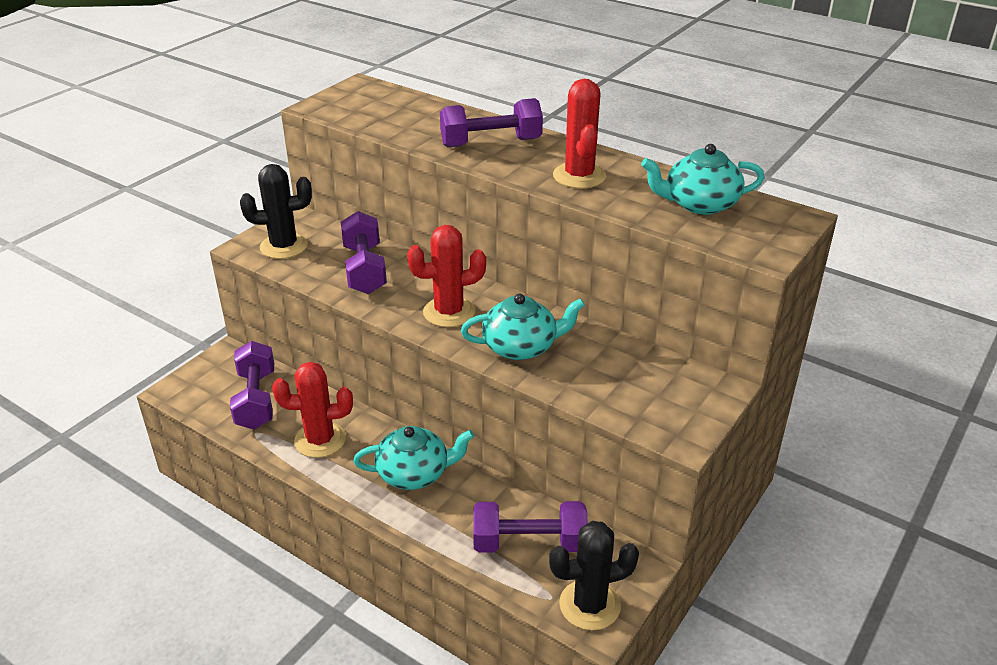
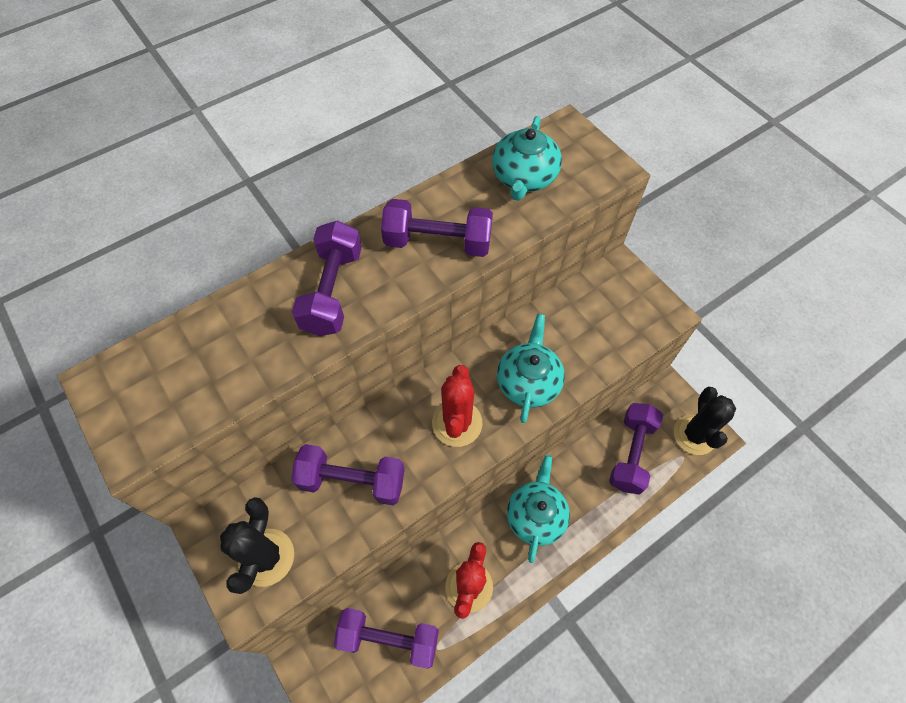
camera: 70 degrees left, 25 degrees up
red cactus [553,79,606,189] -> purple dumbbell [381,199,493,257]

